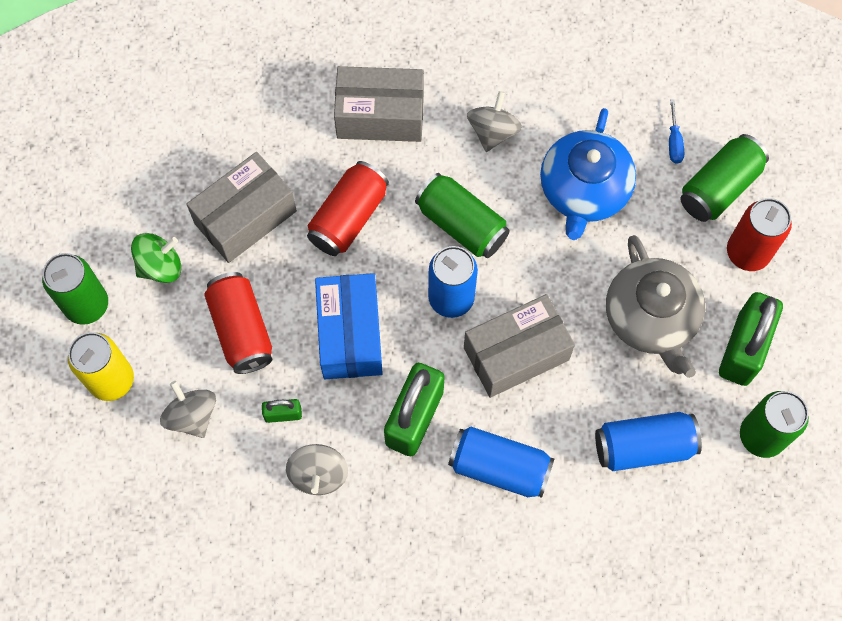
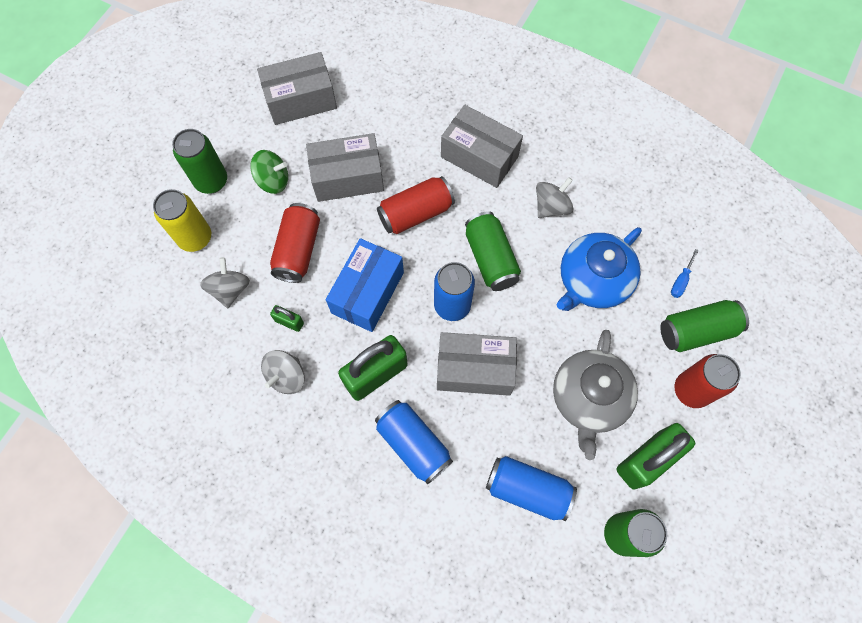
camera: 30 degrees right, 0 degrees up
none -> grey box [257,52,337,125]

